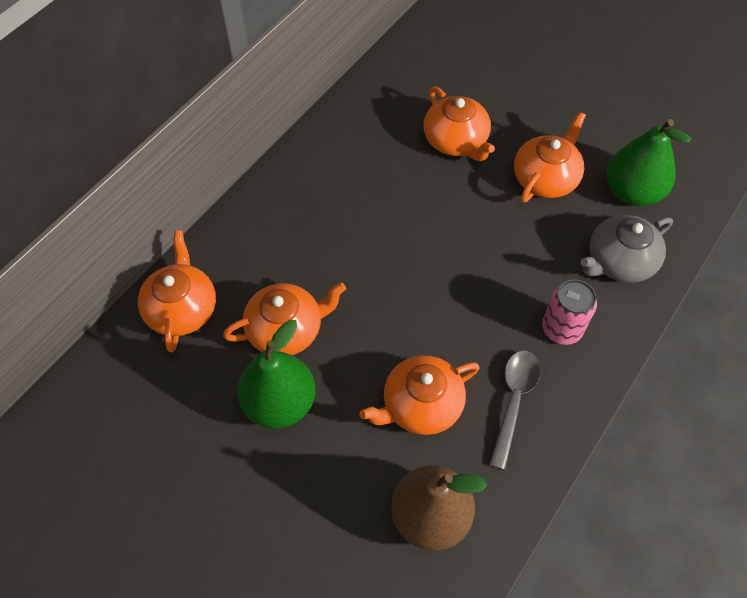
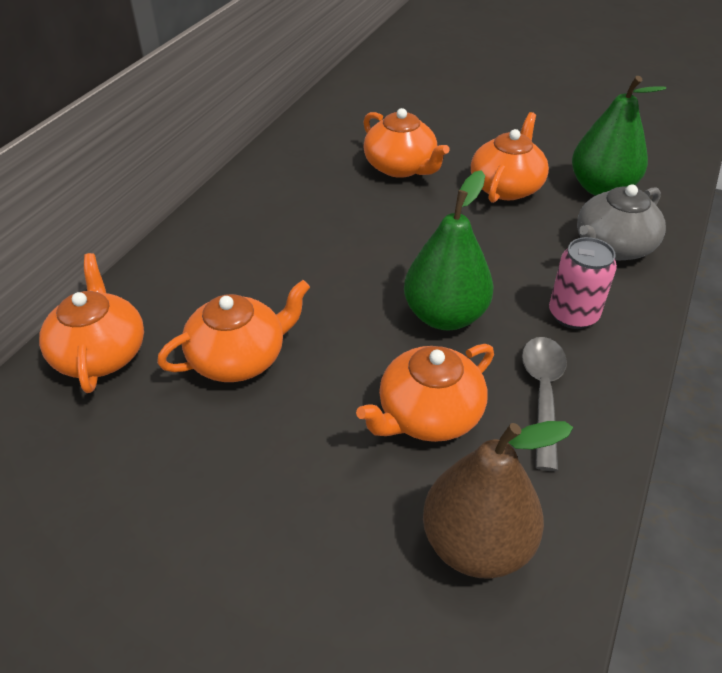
camera: 10 degrees left, 15 degrees down
green pear [238,320,316,429] -> green pear moved to [404,170,494,330]

